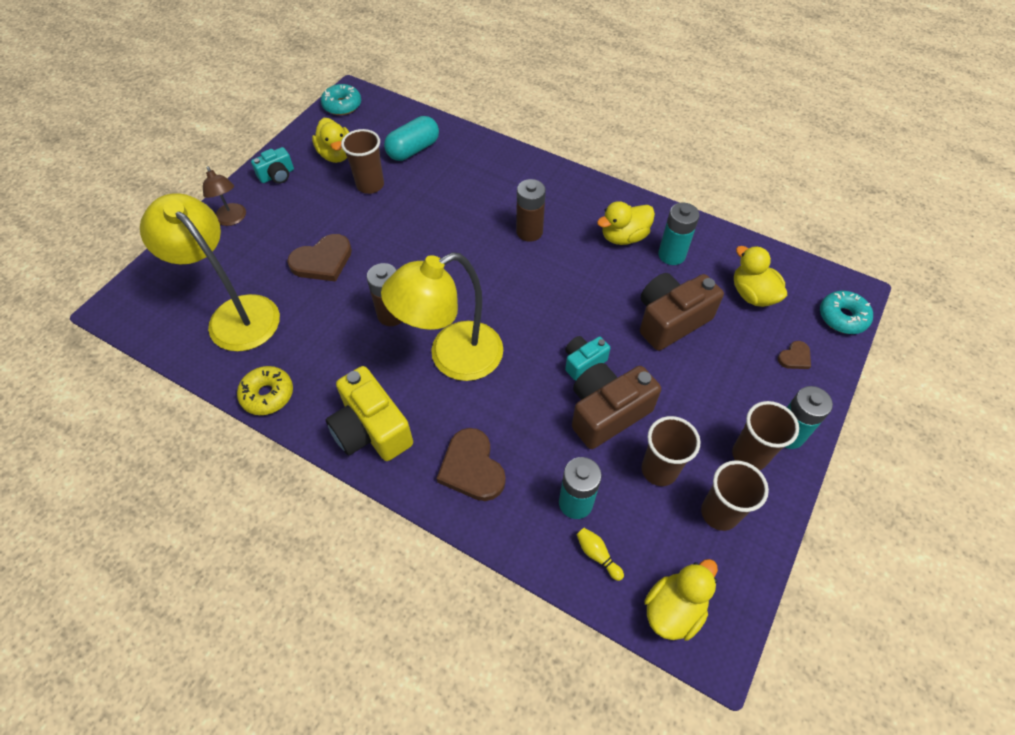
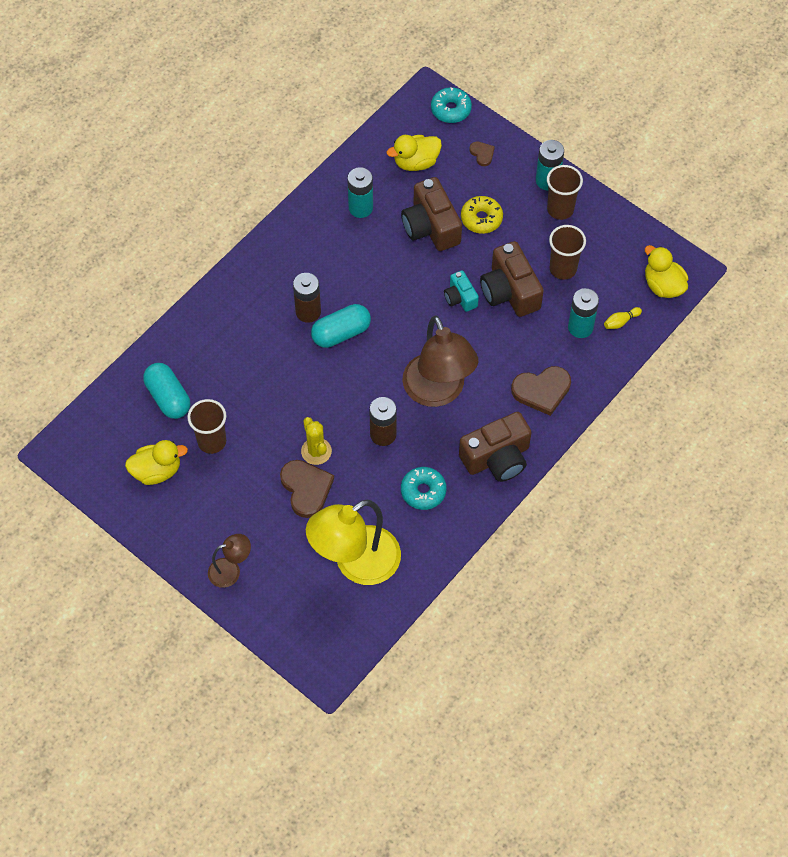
camera: 80 degrees left, 5 degrees up
yellow donut [237,366,293,415] -> yellow donut moved to [461,196,503,234]
turquoise camera [251,147,294,184] -> none
turquoise donut [321,84,361,115] -> turquoise donut moved to [401,467,447,510]
yellow camera [326,366,413,461] -> brown camera [459,412,532,482]
yellow lamp [381,252,503,381] -> brown lamp [402,316,478,407]
yellow duck [597,201,655,245] -> none
brown cup [701,460,769,531] -> none
none -> yellow cactus [301,417,332,465]
none -> turquoise capsule [311,304,371,348]

